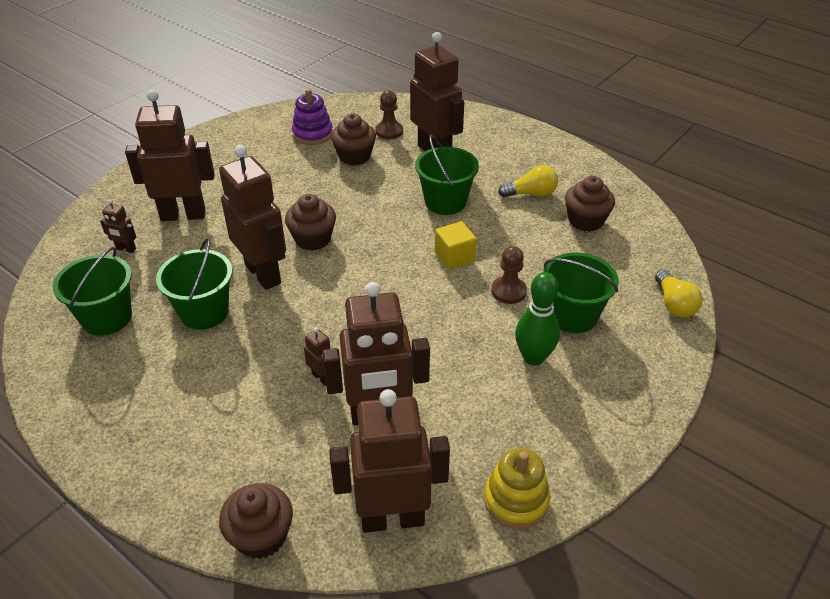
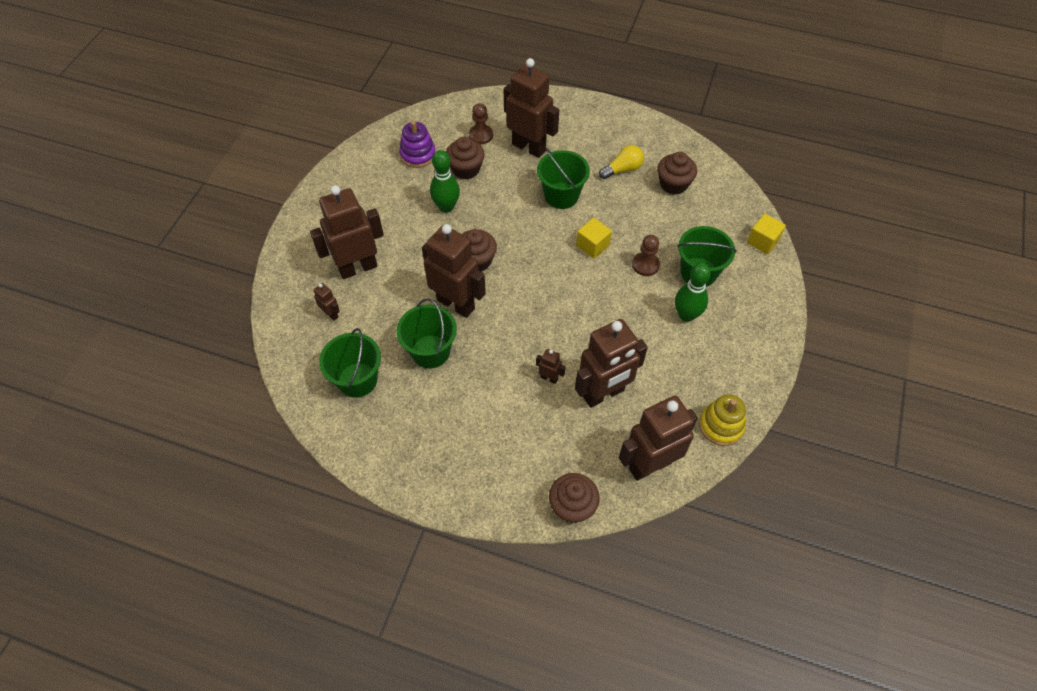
camera: 20 degrees left, 15 degrees up
brown robot [100,199,137,253] -> brown robot turned 135 degrees counterclockwise [313,283,340,321]
yellow light bulb [655,269,703,318] -> yellow cube [747,214,786,254]
none -> green bowling pin [430,150,460,213]

